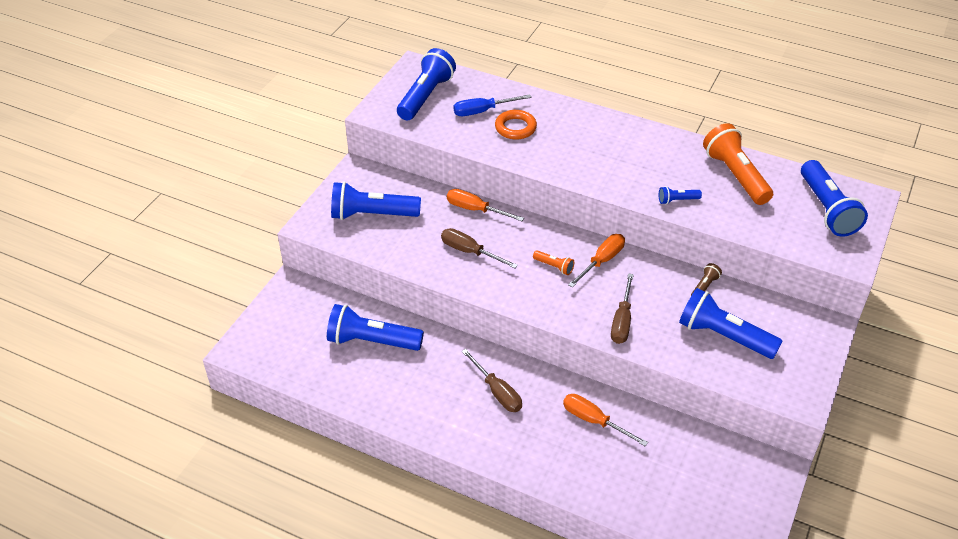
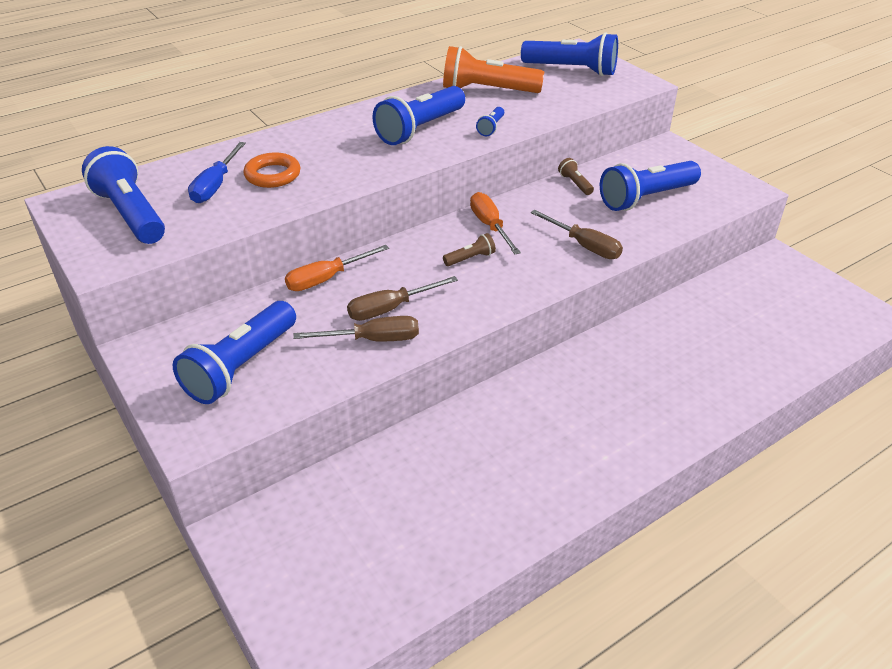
camera: 60 degrees left, 5 degrees down
blue flashlight [327,304,424,351] -> blue flashlight moved to [372,86,465,145]
brown screwdriver [462,349,522,412] -> brown screwdriver moved to [293,316,419,341]
orange flashlight [533,250,574,275] -> brown flashlight [443,233,496,266]
orange screwdriver [563,394,648,446] -> none

